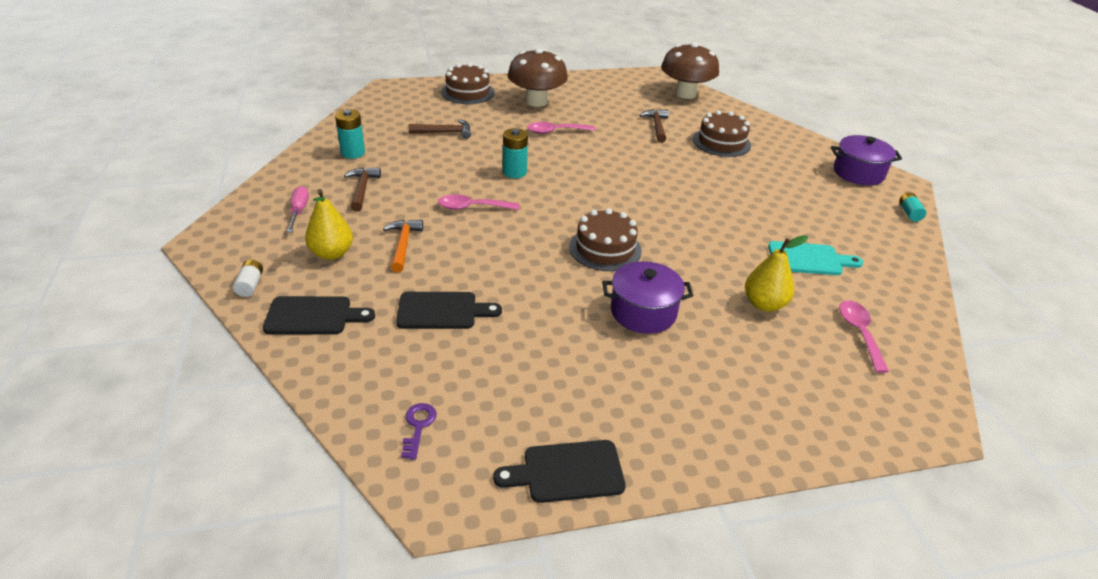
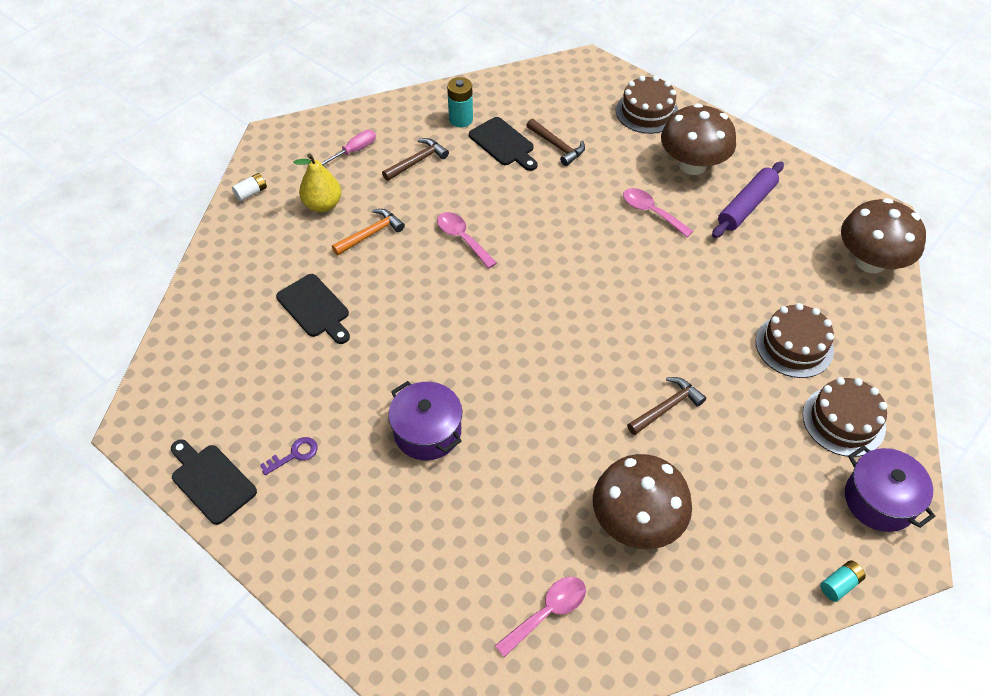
camera: 55 degrees right, 15 degrees up
black cutting board [263,296,375,334] -> black cutting board moved to [469,117,538,171]
purple key [401,403,437,460] -> purple key moved to [260,437,318,475]
turquoise battery [503,128,528,178] -> none
brown cake [569,208,642,271] -> brown cake moved to [803,377,887,457]
brown hammer [639,109,669,143] -> brown hammer moved to [627,377,706,435]
yellow pear [745,235,808,312] -> none
turquoise cutting board [768,241,863,275] -> brown mushroom [593,454,692,549]
none -> purple rolling pin [712,161,784,238]

